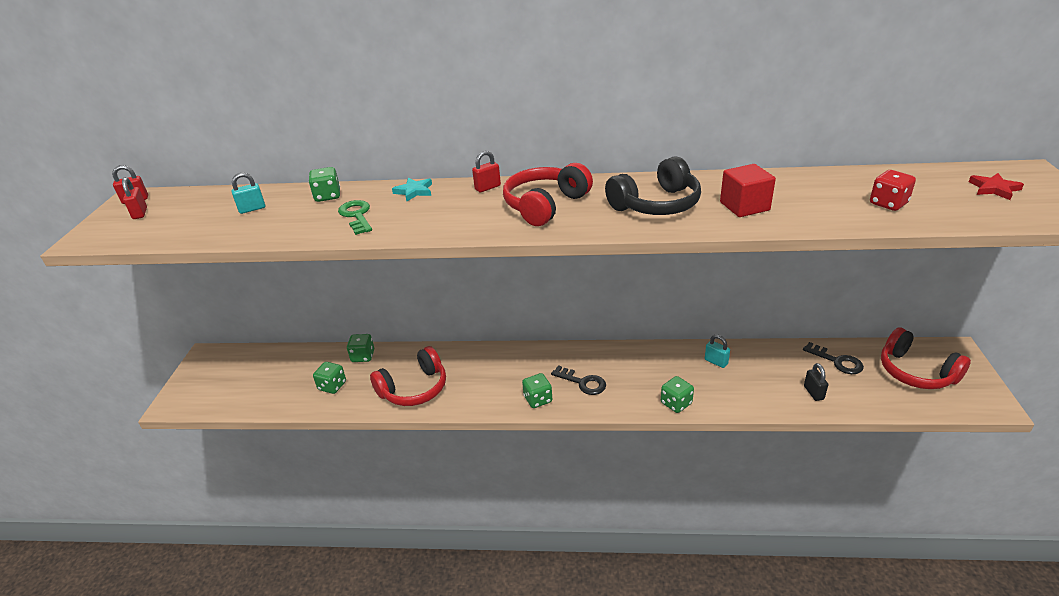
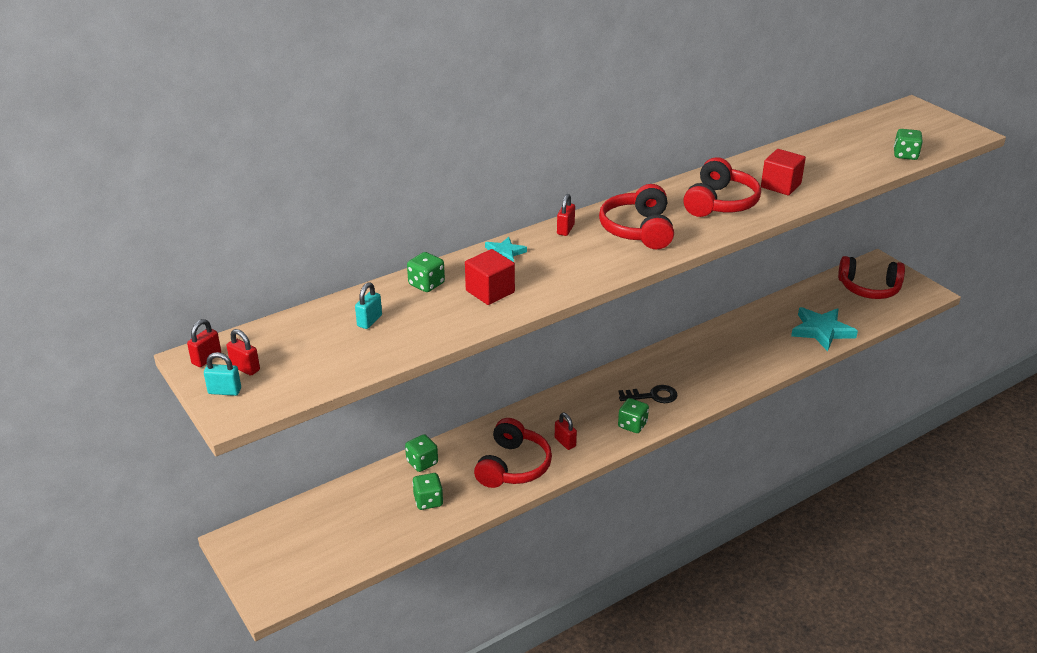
camera: 40 degrees left, 0 degrees up
green key [338,200,372,235] -> red cube [465,249,515,305]
black headphones [605,156,701,215] -> red headphones [683,157,761,217]
green dice [661,376,694,413] -> green dice moved to [894,129,923,160]
turquoise padlock [705,334,730,368] -> turquoise padlock moved to [204,352,241,396]
black key [803,342,864,374] -> none
black padlock [804,363,828,401] -> turquoise star [791,307,858,351]
red dice [870,170,916,211] -> none
red star [969,173,1024,200] -> none
none -> red padlock [555,413,577,450]

